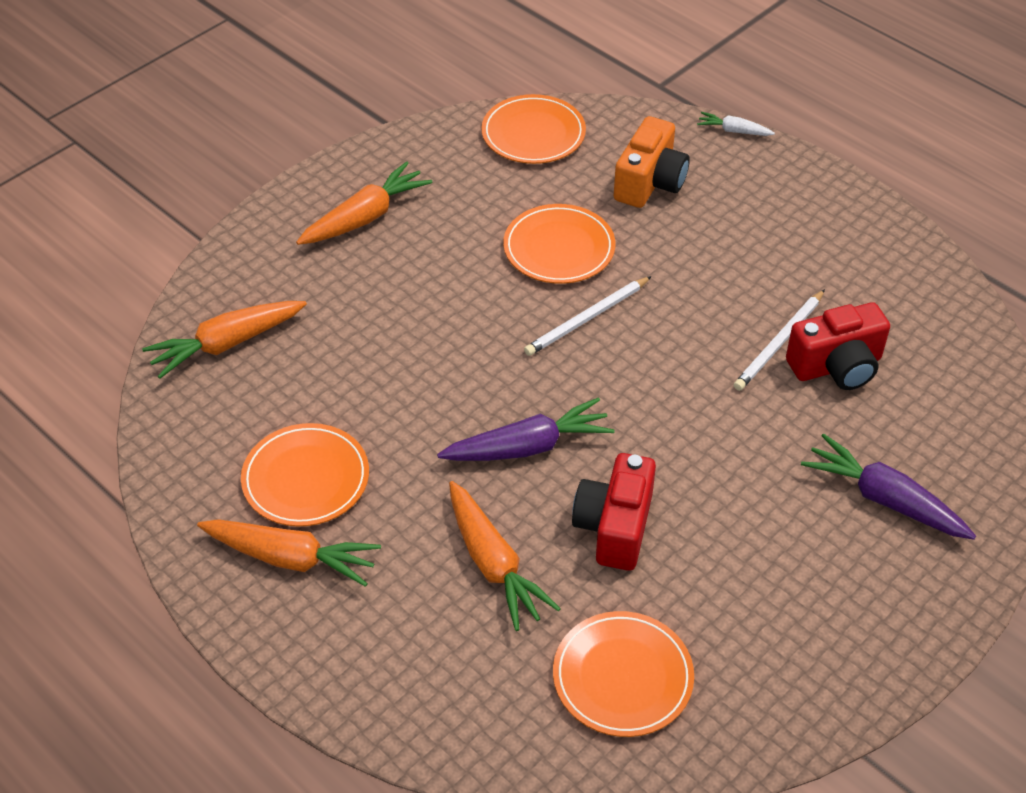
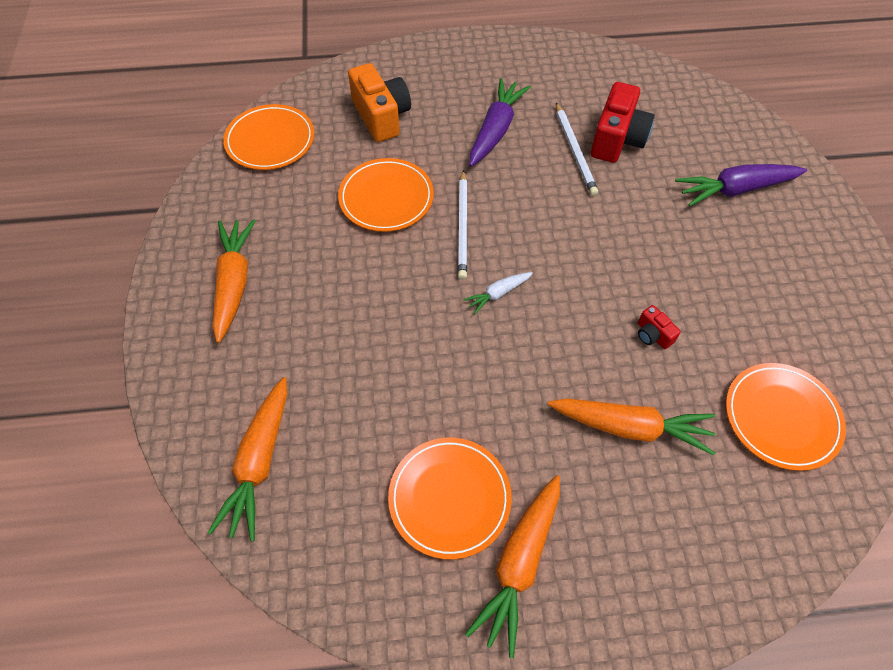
camera: 50 degrees left, 10 degrees up
orange carrot [197,519,381,587] -> orange carrot turned 150 degrees clockwise [465,475,560,658]
purple carrot [437,397,615,461] -> purple carrot moved to [469,78,531,167]
red camera [572,453,656,571] -> red camera [638,305,681,349], size x0.47
white carrot [697,112,775,136] -> white carrot moved to [463,272,533,314]

